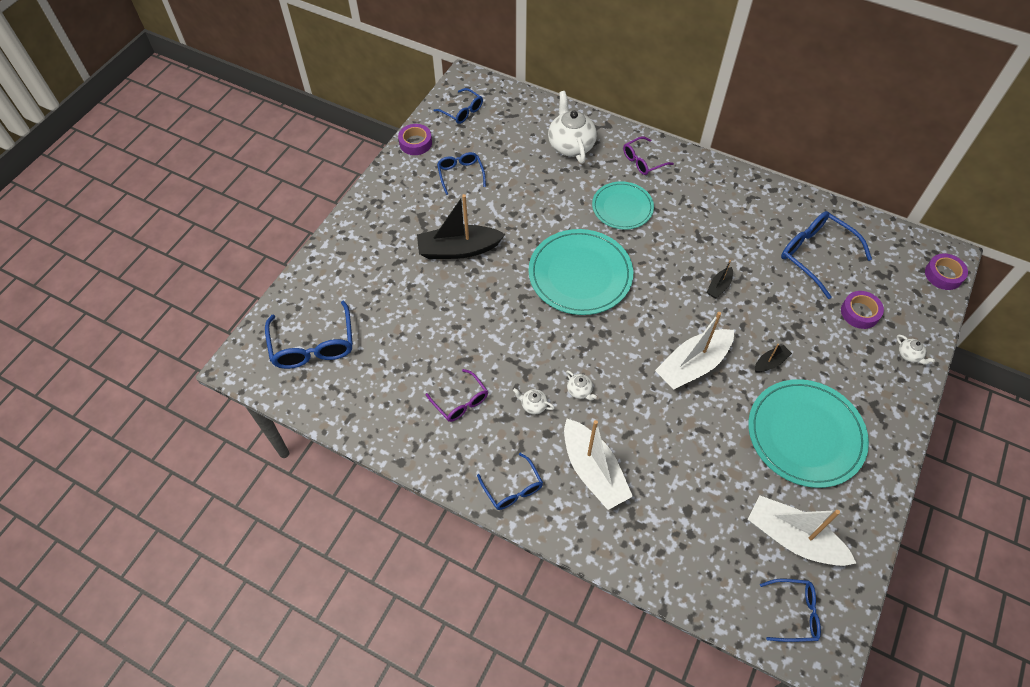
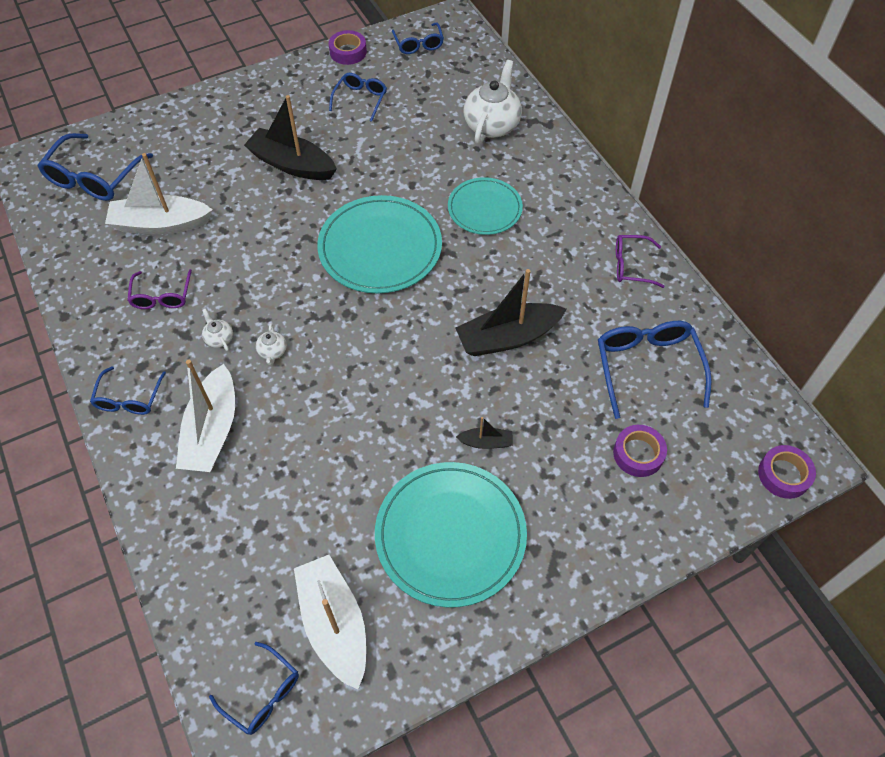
camera: 35 degrees right, 0 degrees up
purple glasses [623,137,674,175] -> purple glasses moved to [616,235,665,288]
white boat [655,312,734,390] -> white boat moved to [105,153,213,234]
black boat [707,260,733,298] -> black boat [455,269,567,356], size x2.13
white teapot [896,335,935,365] -> none

